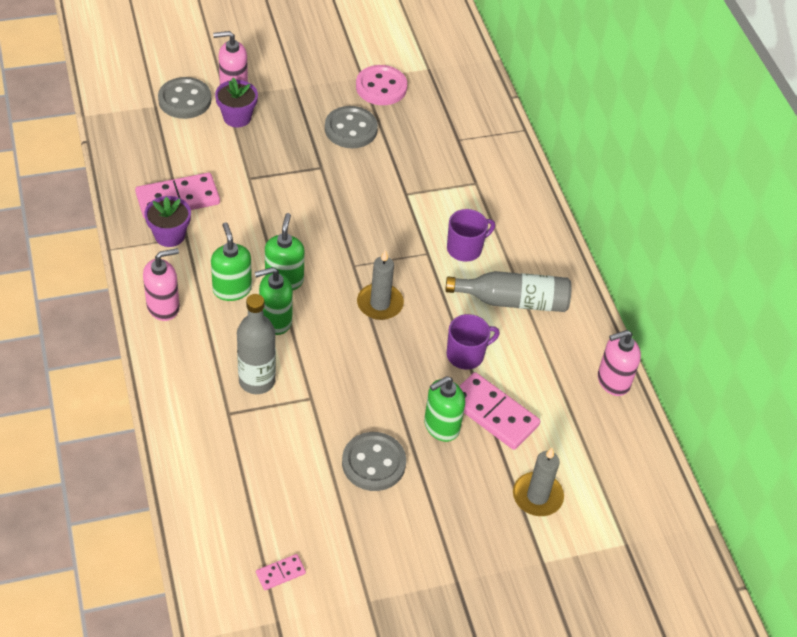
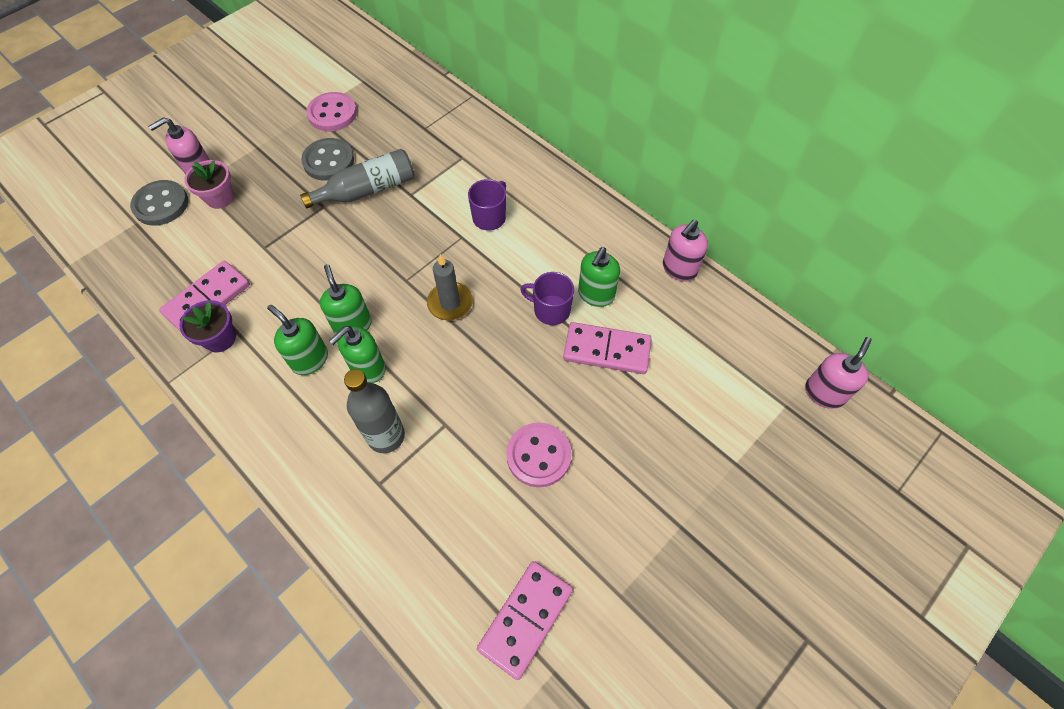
camera: 25 degrees left, 10 degrees up
pink soap dispenser [143,248,180,321] -> pink soap dispenser moved to [805,337,872,409]
purple flower pot [215,77,258,127] -> pink flower pot [184,160,234,209]
pink domino [256,554,306,590] -> pink domino [477,561,573,680], size x2.08
grey button [342,432,406,491] -> pink button [506,422,572,487]
green soap dispenser [424,376,465,442] -> green soap dispenser moved to [578,247,620,307]
grey bottle [445,271,572,312] -> grey bottle moved to [300,149,414,208]
purple mug [447,314,500,370] -> purple mug turned 105 degrees counterclockwise [520,272,574,325]
grey candle [513,448,564,516] -> none

